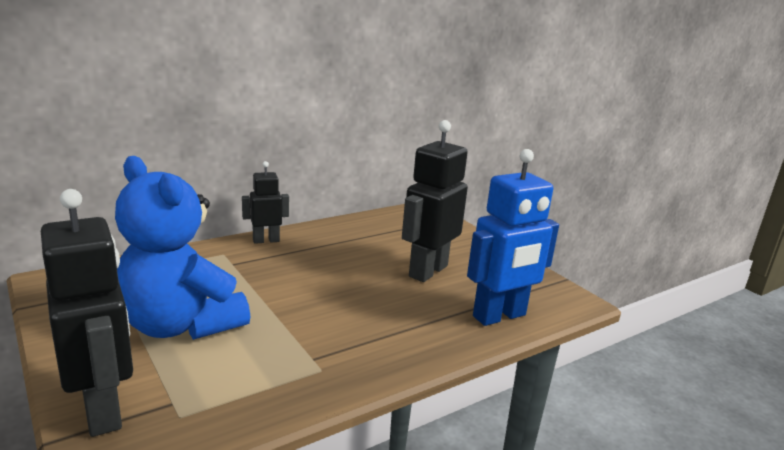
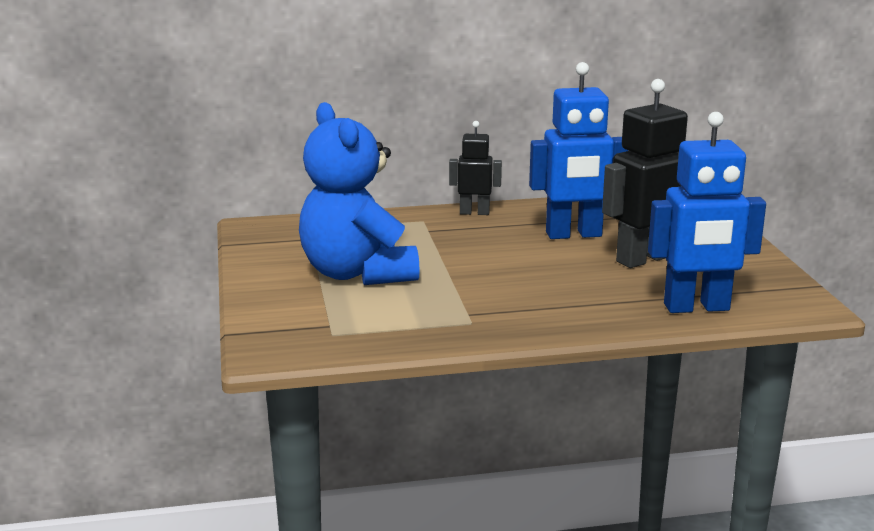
camera: 25 degrees right, 0 degrees up
black robot [41,189,133,437] -> none
none -> blue robot [529,62,628,239]

